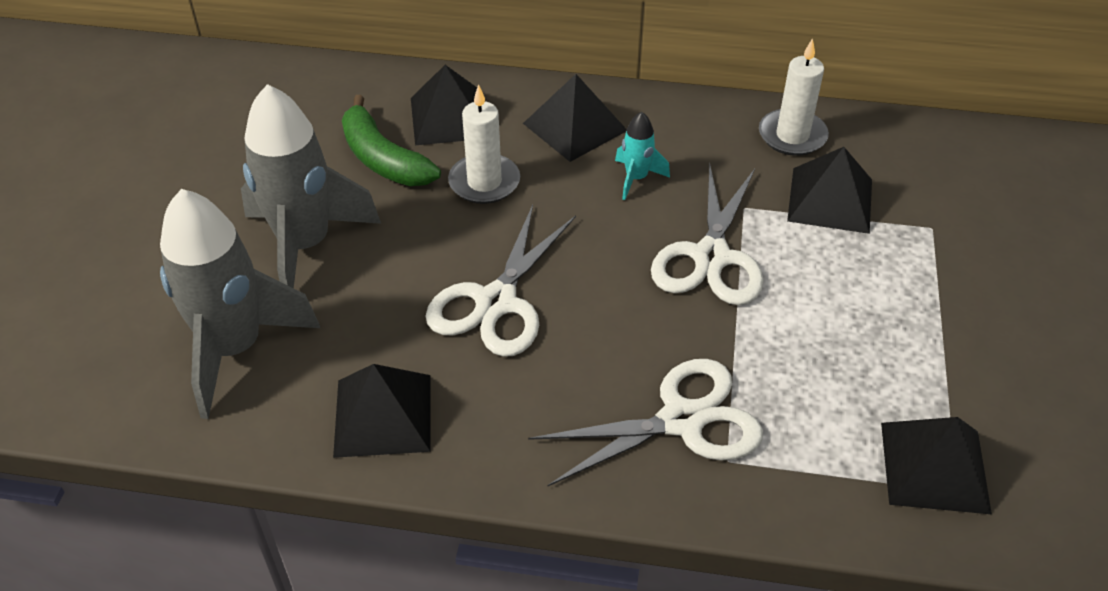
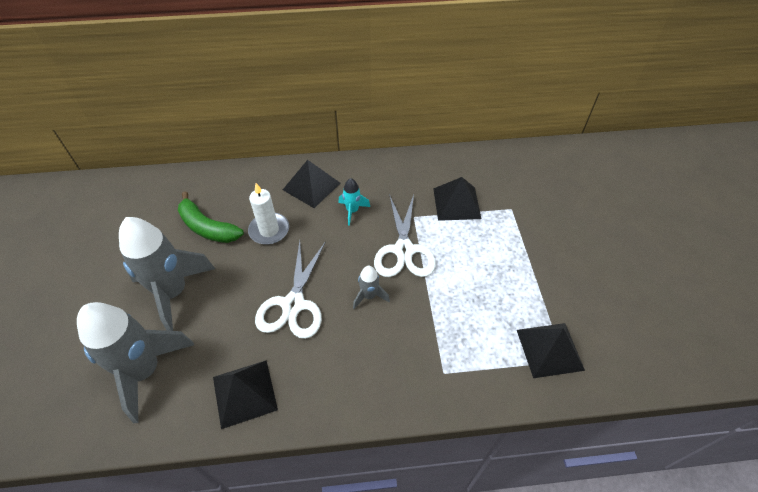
camera: 15 degrees left, 5 degrees up
black pyramid [411,65,483,145] -> none
white scissors [528,359,763,487] -> none
white candle [759,38,829,156] -> none
none -> grey rocket [353,266,390,309]

